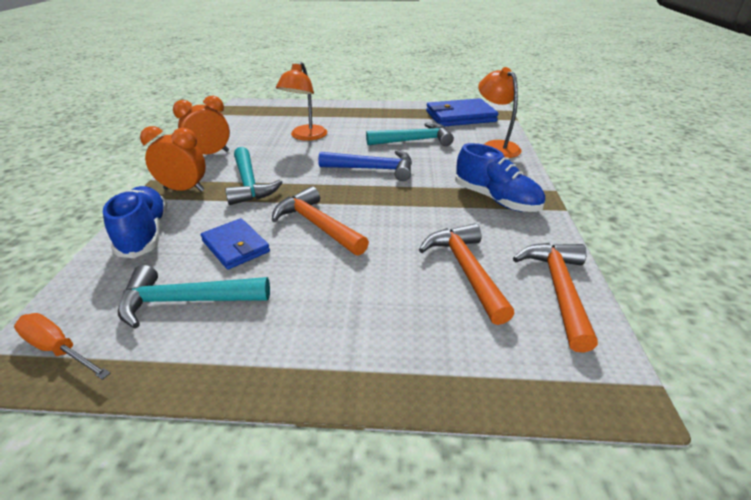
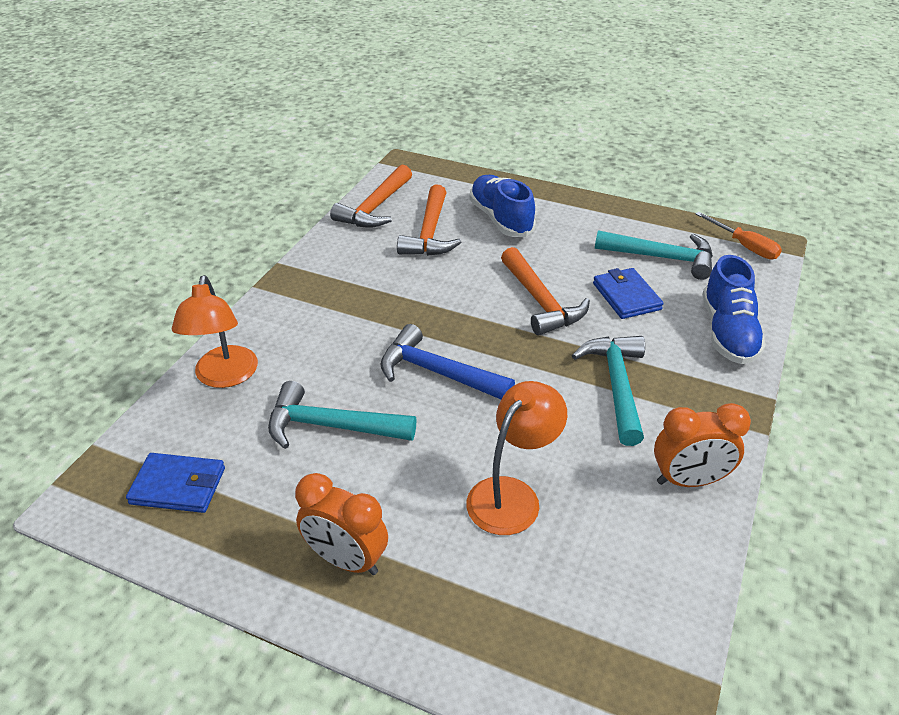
camera: 160 degrees left, 5 degrees up
orange clock [140,126,206,192] -> orange clock moved to [295,473,388,575]
blue wallet [426,98,498,126] -> blue wallet [126,453,225,513], size x0.63
blue shoe [455,143,545,212] -> blue shoe moved to [469,175,536,237]

